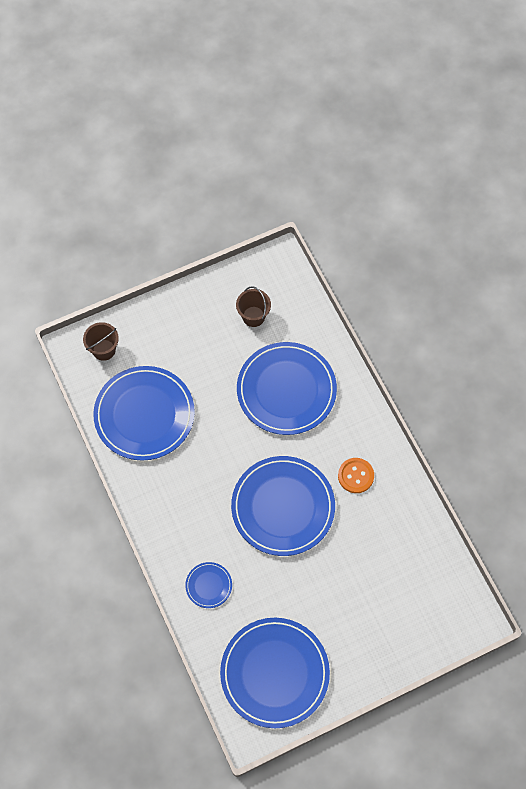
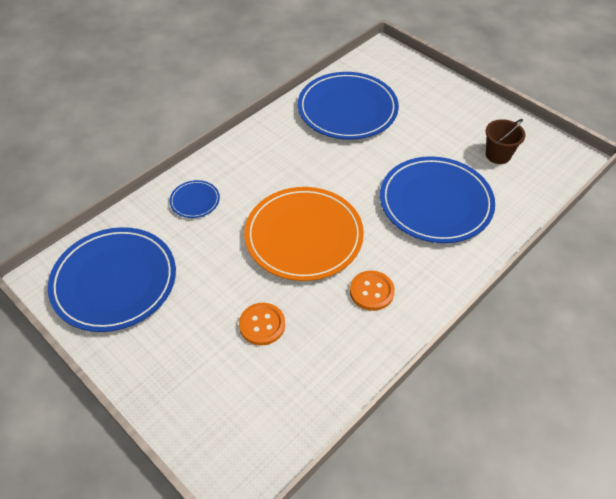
camera: 70 degrees right, 15 degrees down
brown bucket [83,322,119,361] -> none
blue plate [231,456,335,556] -> orange plate [244,187,364,281]
none -> orange button [239,303,285,345]

